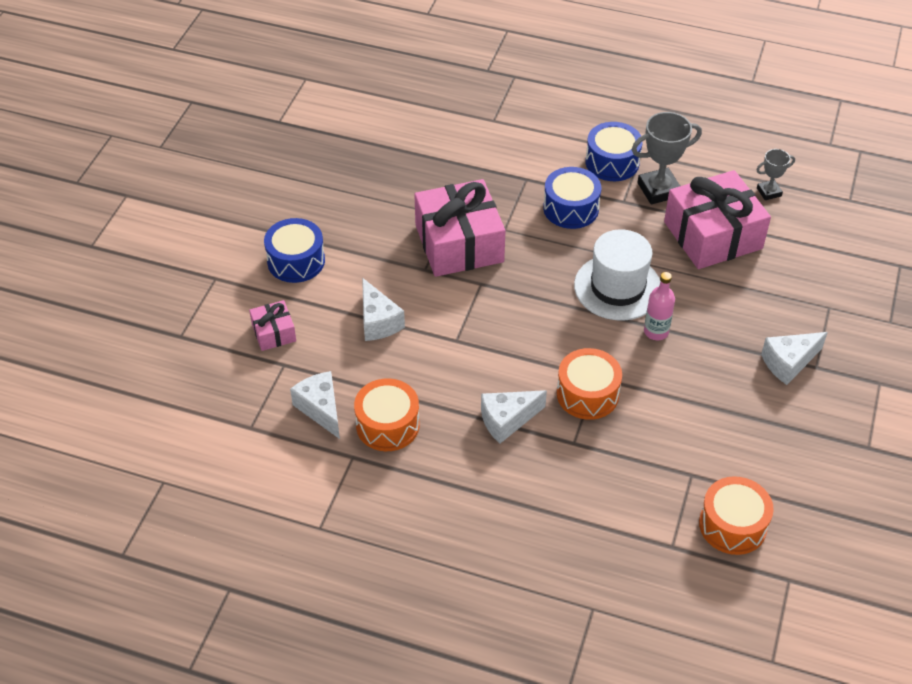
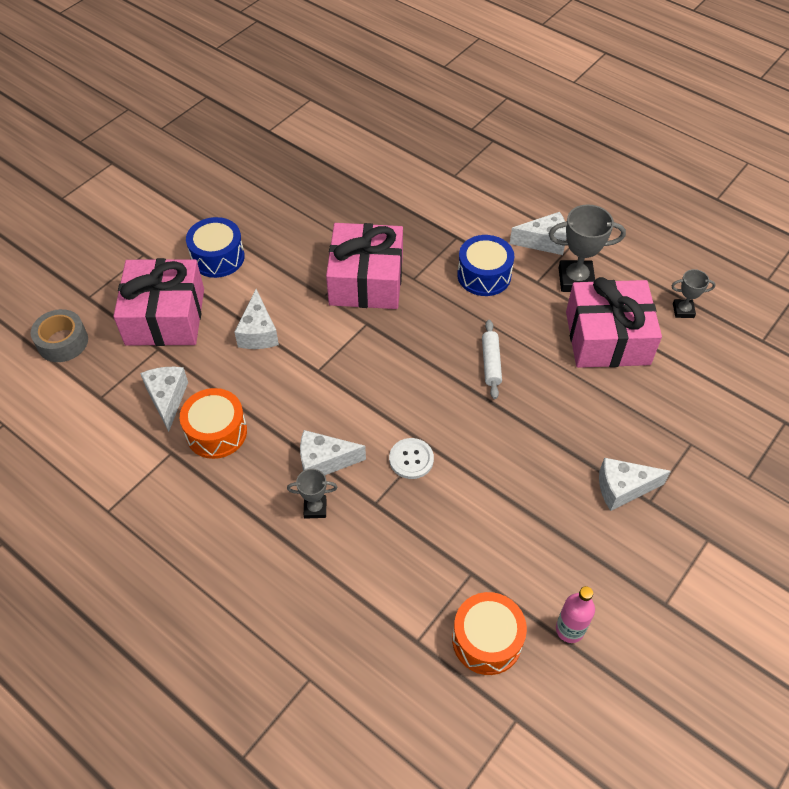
camera: 20 degrees right, 5 degrees up
pink gift [249,300,296,351] -> pink gift [113,258,204,346], size x2.11
orange drum [557,348,622,420] -> white button [389,438,434,479]
white hat [574,229,660,321] -> white rolling pin [482,320,502,399]
blue drum [585,122,643,181] -> white cheese [510,212,566,255]
pink bottle [644,272,675,340] -> pink bottle moved to [556,586,595,643]
none -> grey tape [30,309,88,362]
none -> grey trophy [287,469,338,519]

